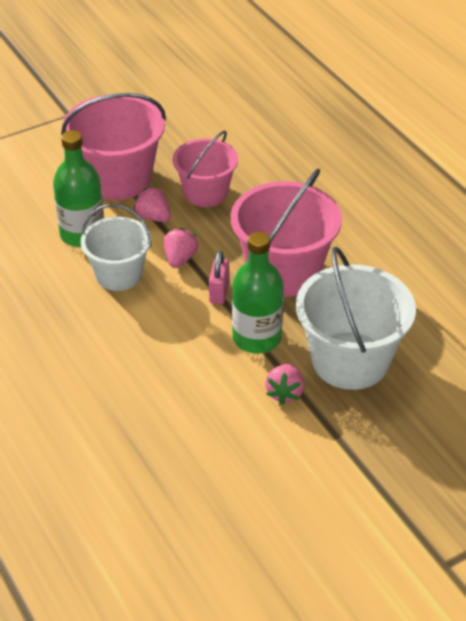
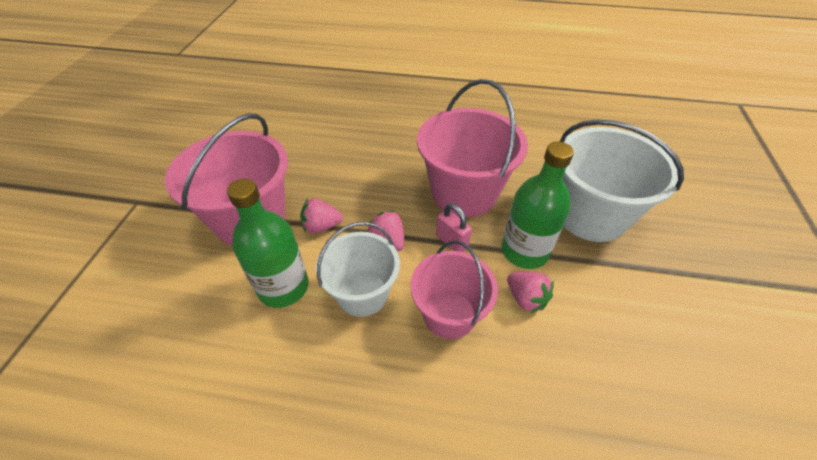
camera: 50 degrees left, 5 degrees up
pink bucket [173,131,238,207] -> pink bucket moved to [410,240,498,339]
pink strawberry [265,364,304,405] -> pink strawberry moved to [507,272,554,313]

